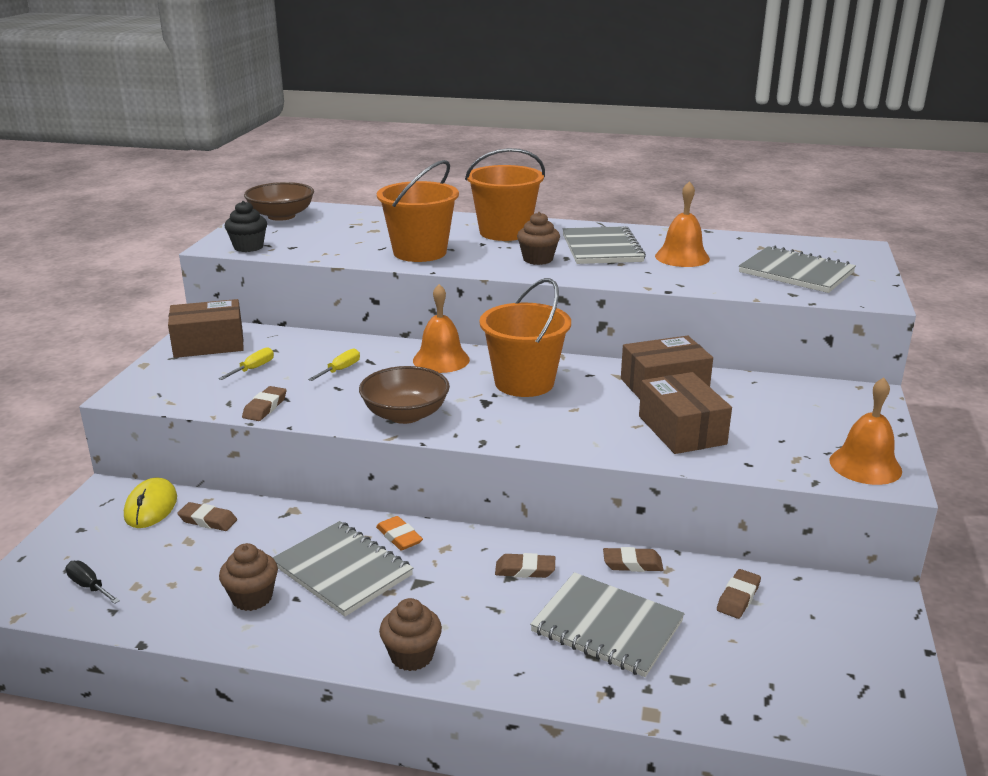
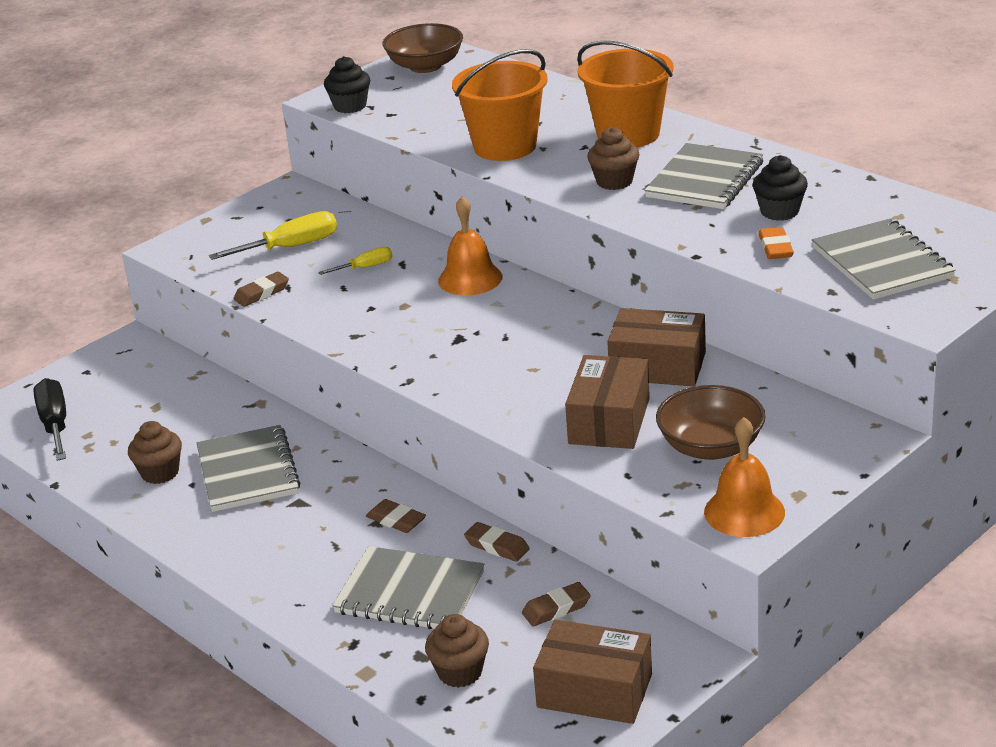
camera: 35 degrees right, 5 degrees up
black screwdriver [66,561,120,604] -> black screwdriver [33,378,66,461], size x1.76
yellow mouse [124,477,177,528] -> none
brown box [168,299,244,358] -> brown box moved to [533,620,652,724]
brown eraser [177,502,237,531] -> none
yellow screwdriver [218,347,274,380] -> yellow screwdriver [209,211,337,260], size x1.76
brown bowl [359,366,450,424] -> brown bowl moved to [656,385,765,460]
orange eraser [376,516,423,551] -> orange eraser moved to [758,227,794,259]
brown cupcake [379,598,442,671] -> brown cupcake moved to [425,614,489,688]
orange bucket [479,278,571,397] -> none
grey notebook [530,572,685,677] -> grey notebook turned 45 degrees counterclockwise [332,546,484,629]
orange bell [655,181,710,267] -> black cupcake [753,155,808,221]

